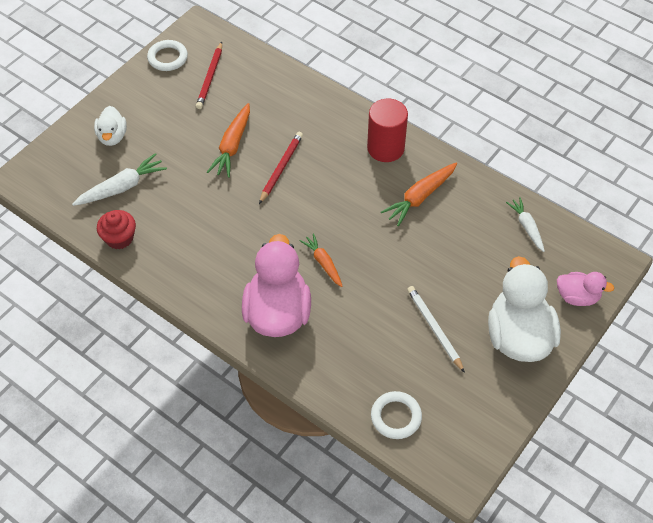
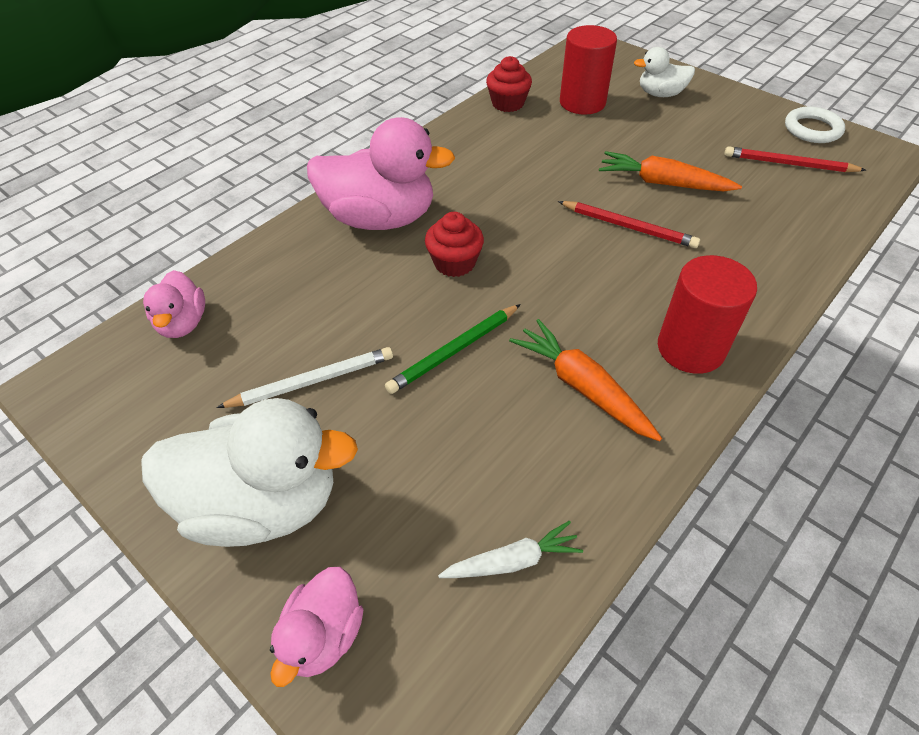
camera: 95 degrees right, 5 degrees down
white carrot [72,153,167,206] -> red cylinder [560,25,617,115]
orange carrot [300,233,343,287] -> red cupcake [425,212,484,277]
white ring [371,391,422,439] -> pink duck [143,270,205,338]
none -> green pencil [385,304,521,394]

